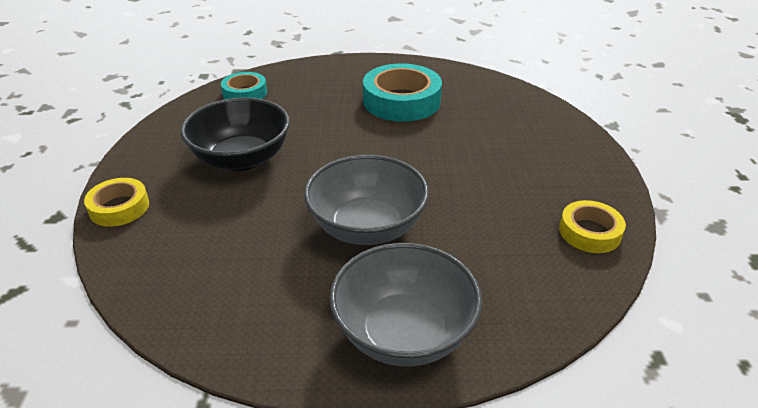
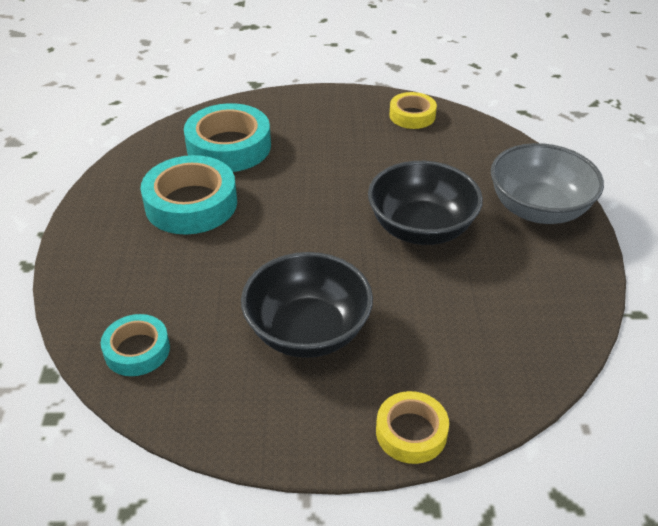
camera: 90 degrees left, 5 degrees up
grey bowl [304,155,429,245] -> black bowl [368,161,483,245]
none -> turquoise tape [184,103,271,172]

